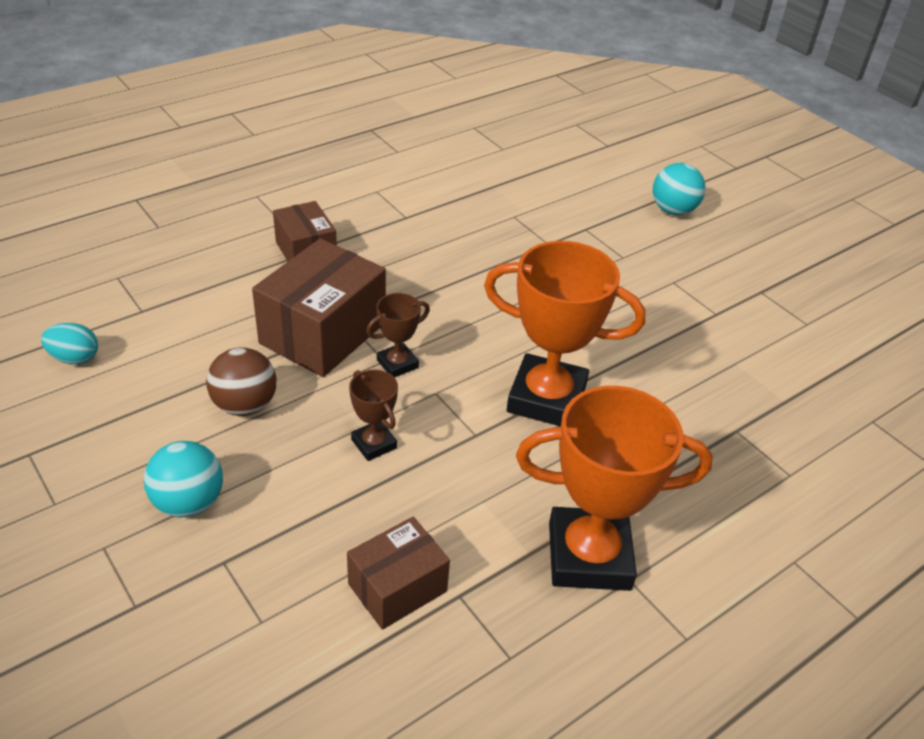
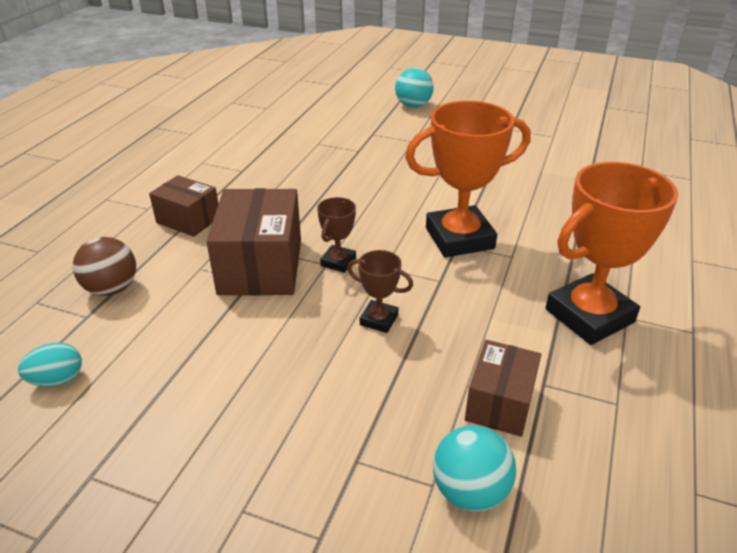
camera: 30 degrees left, 5 degrees down
turquoise ball [144,441,223,517] -> turquoise ball moved to [433,425,516,511]
brown ball [206,347,276,416] -> brown ball moved to [73,237,136,296]

